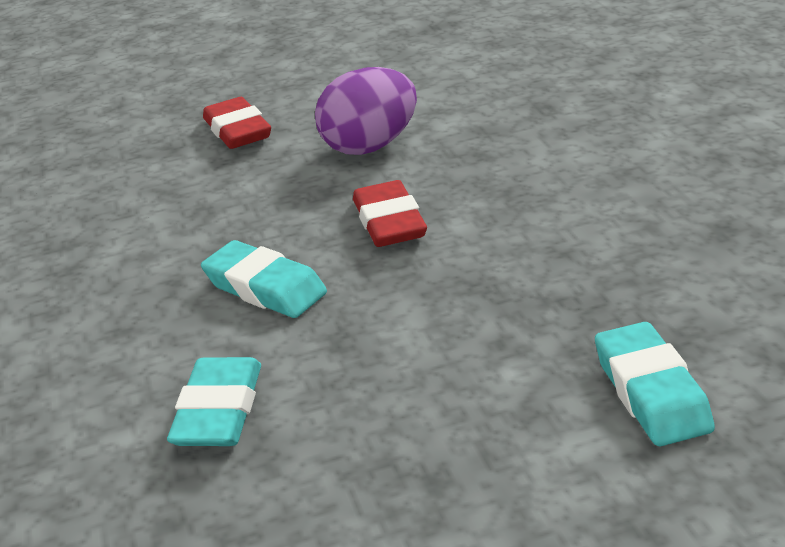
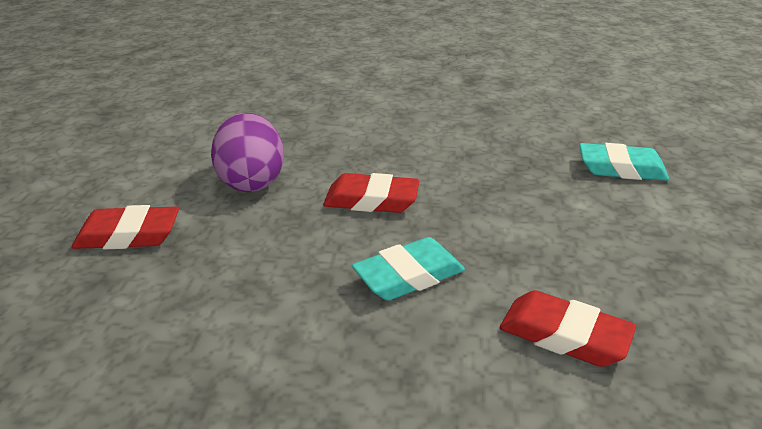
camera: 70 degrees left, 0 degrees up
turquoise eraser [167,357,261,446] -> red eraser [500,290,636,367]

